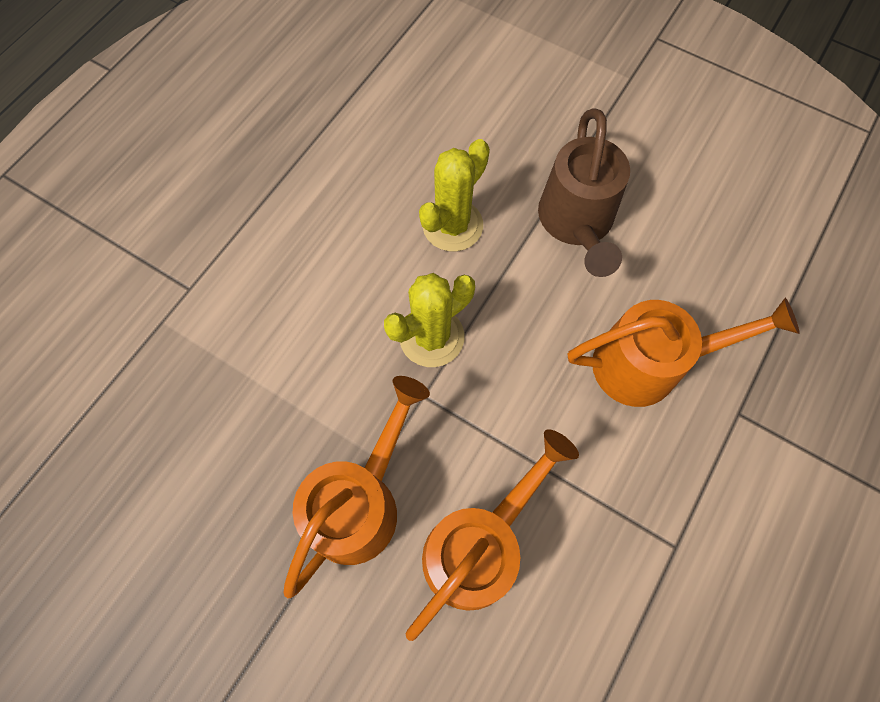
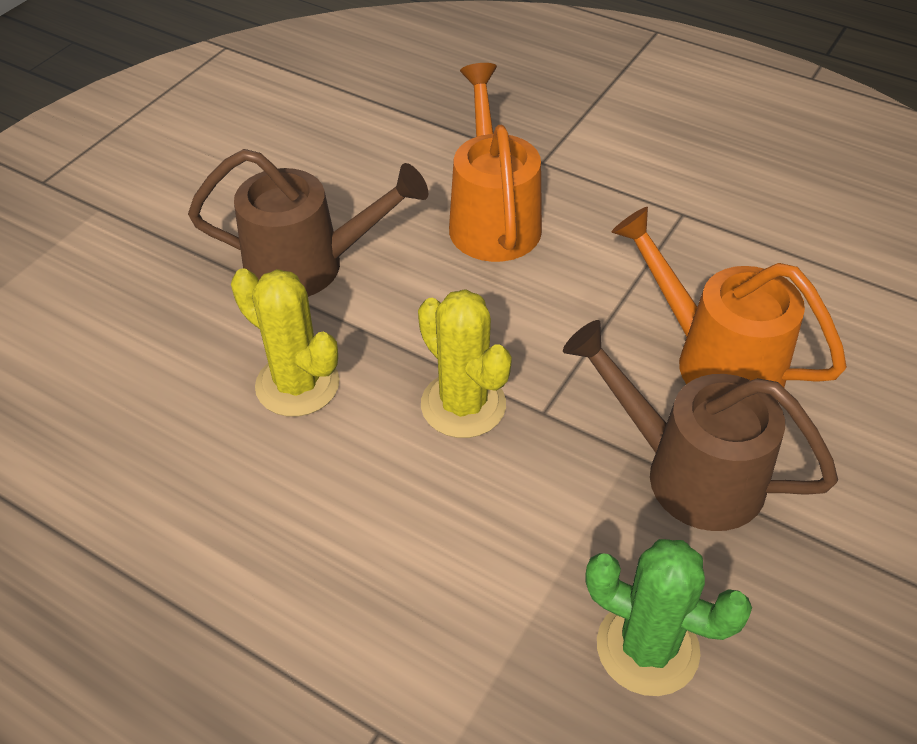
camera: 90 degrees left, 20 degrees down
orange watering can [284,376,430,598] -> brown watering can [563,320,838,531]
none -> green cactus [586,539,752,696]

